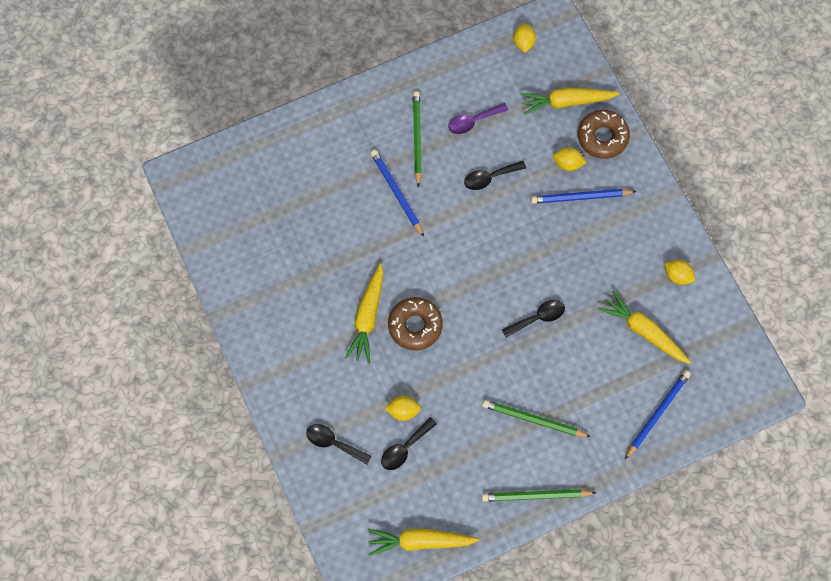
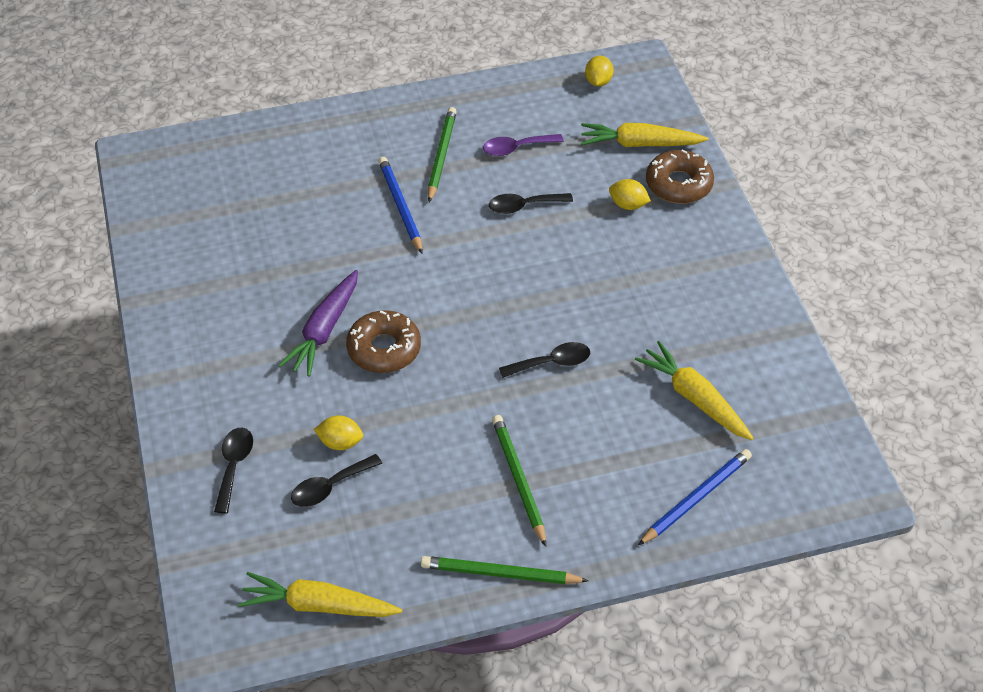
camera: 10 degrees right, 20 degrees down
black spoon [306,424,371,465] -> black spoon turned 60 degrees clockwise [214,428,253,514]
yellow carrot [345,263,383,363] -> purple carrot [278,270,358,377]
green pencil [482,400,591,437] -> green pencil turned 45 degrees clockwise [492,415,546,547]
blue pencil [531,189,637,204] -> none
yellow lemon [664,260,695,285] -> none

